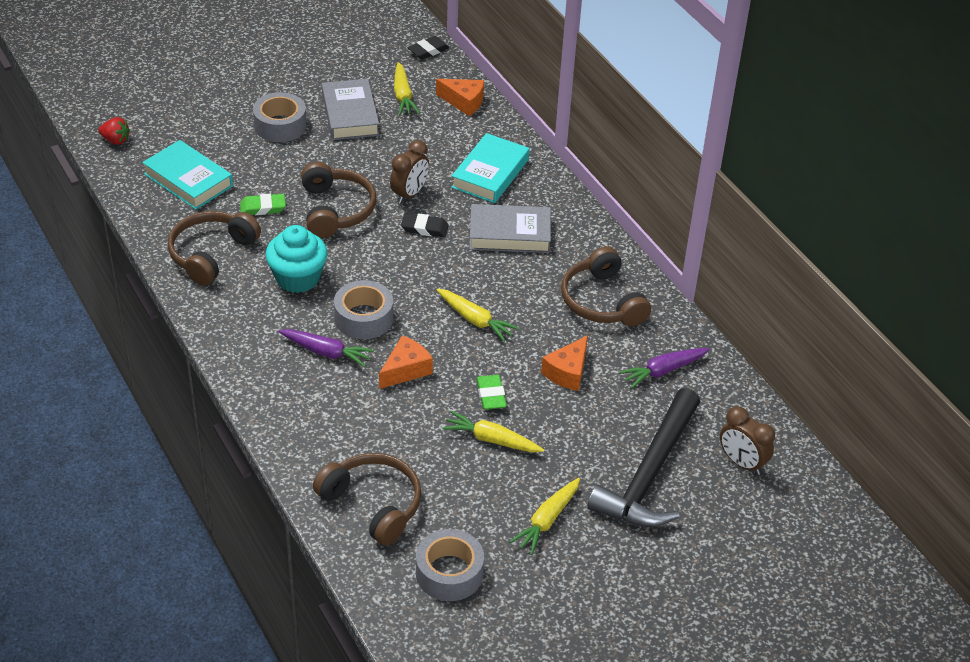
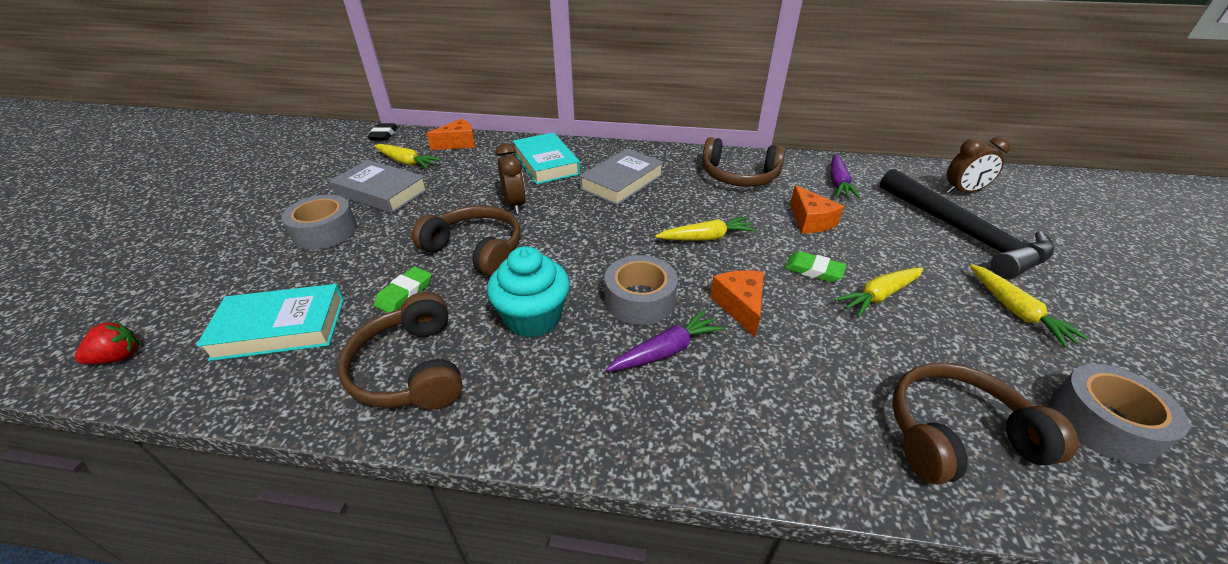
camera: 50 degrees left, 5 degrees down
black eraser [401,213,449,237] -> none

